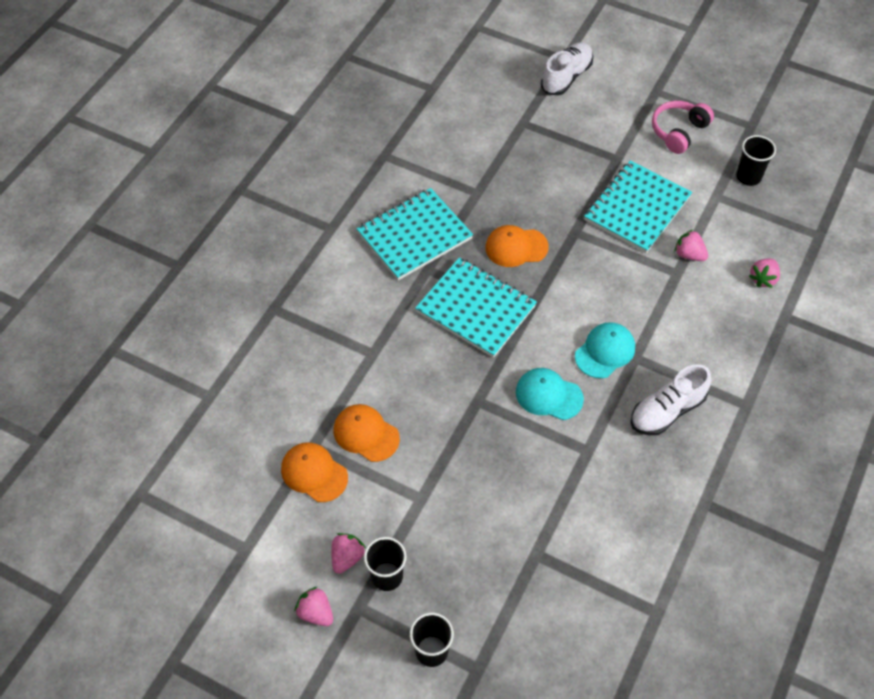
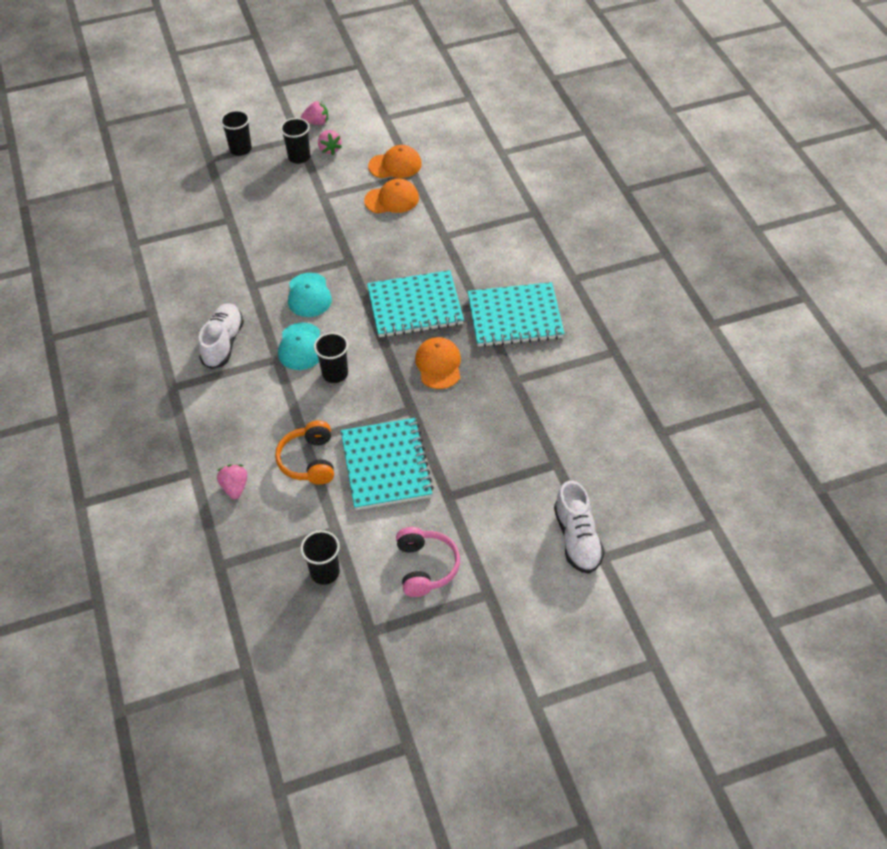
camera: 135 degrees right, 5 degrees down
turquoise notebook [357,188,473,280] -> turquoise notebook turned 75 degrees clockwise [468,282,565,347]
orange cap [485,225,549,267] -> orange cap turned 45 degrees counterclockwise [415,337,461,389]
turquoise cap [516,368,584,420] -> turquoise cap turned 105 degrees clockwise [288,273,332,317]
pink strawberry [674,229,708,261] -> orange headphones [275,421,334,485]
none -> black cup [314,332,348,383]

